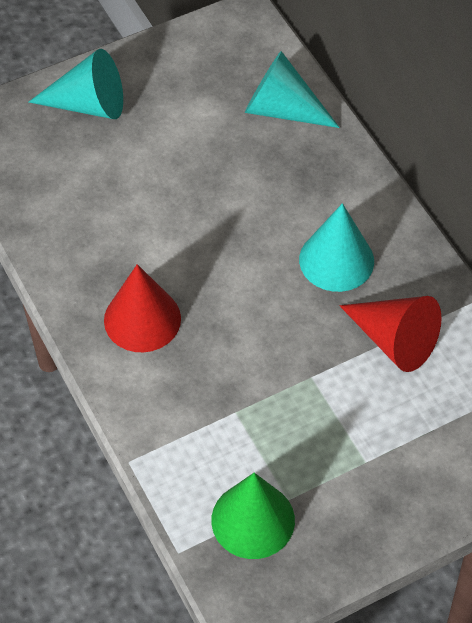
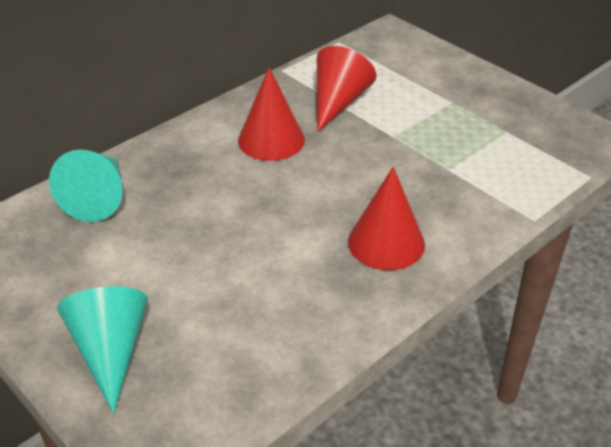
camera: 105 degrees left, 15 degrees down
green cone [211,473,295,559] -> none
turquoise cone [299,203,374,292] -> red cone [238,68,305,161]

